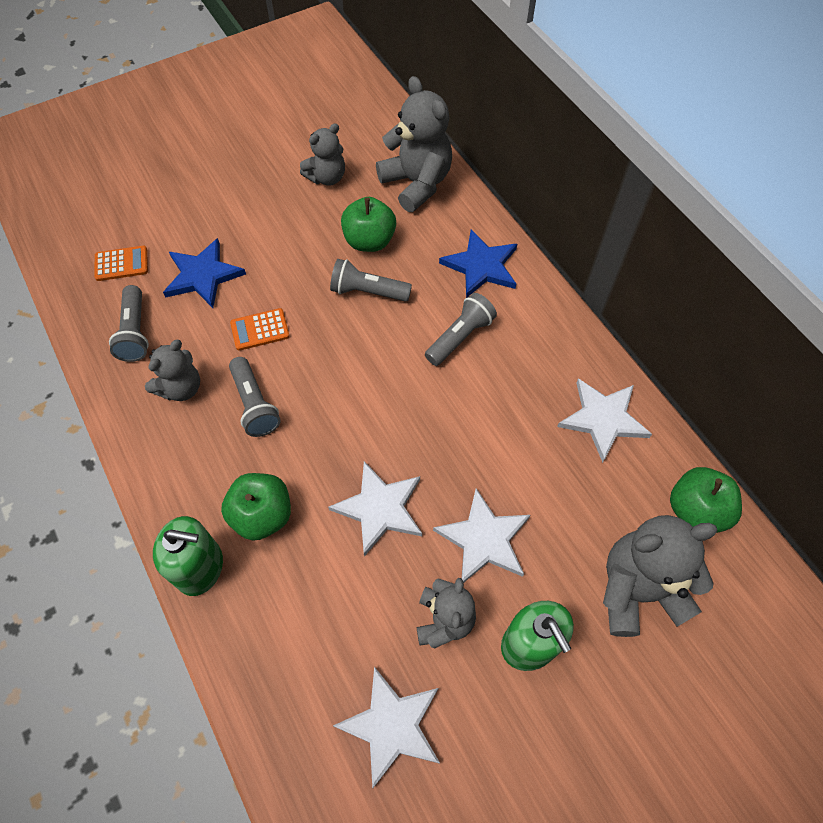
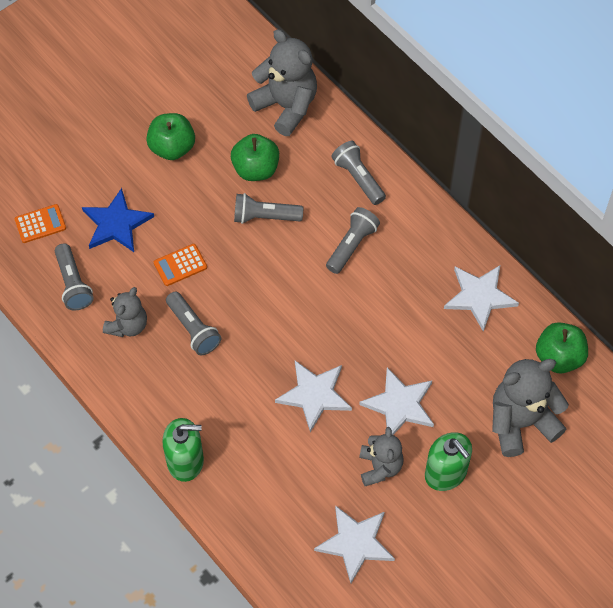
camera: 10 degrees left, 0 degrees up
green apple [221,473,291,541] -> green apple moved to [146,113,195,160]
grey teddy bear [300,123,345,186] -> none
blue star [439,229,517,298] -> grey flashlight [331,141,386,205]

